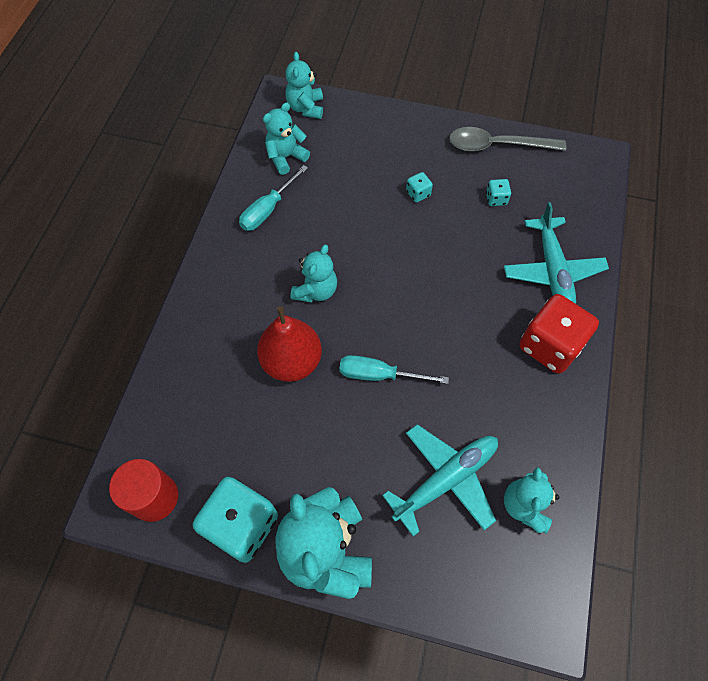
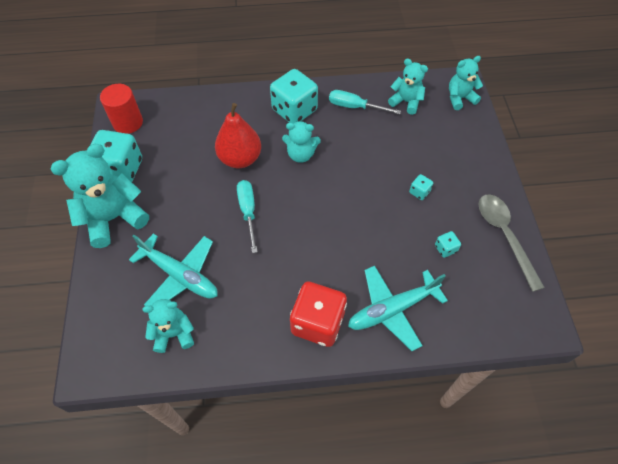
camera: 70 degrees right, 5 degrees down
none -> turquoise dice [270,69,318,123]

